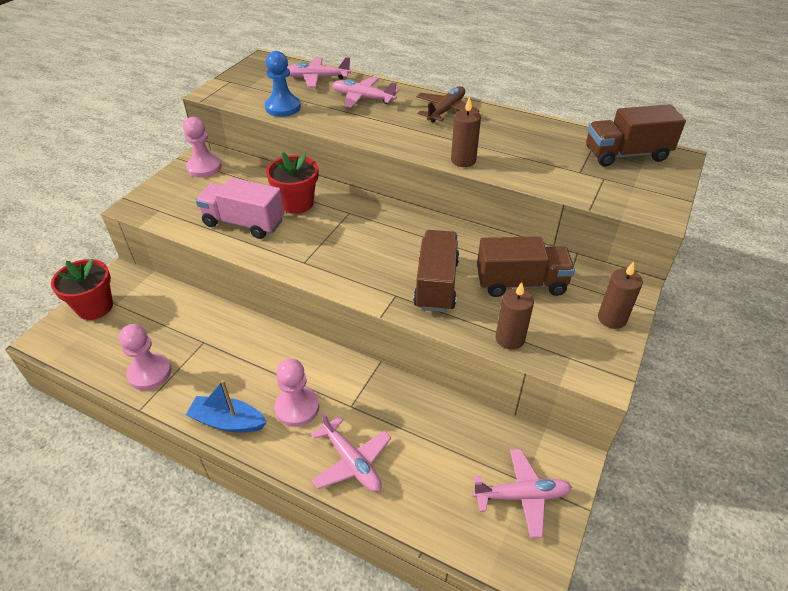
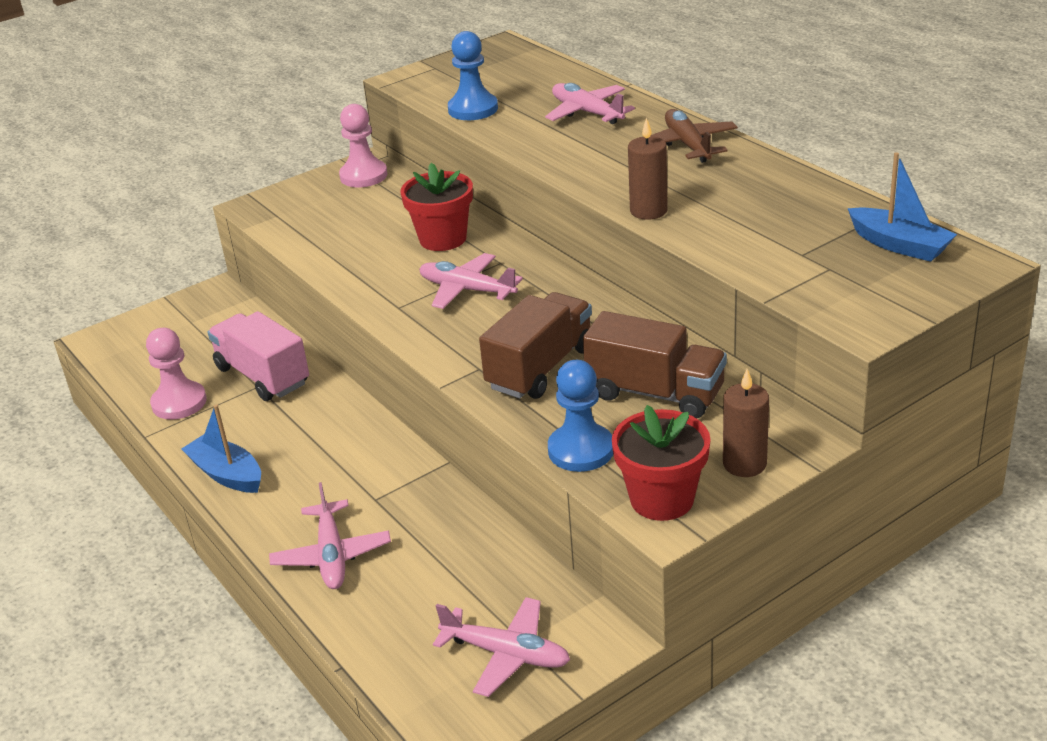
camera: 30 degrees right, 10 degrees down
red flower pot [51,259,113,320] -> red flower pot moved to [612,405,711,521]
pink truck [196,178,284,239] -> pink truck moved to [208,311,309,401]
pink pawn [274,359,319,427] -> none
pink plane [287,57,351,87] -> pink plane moved to [419,253,523,309]
brown plane [416,86,479,123] -> brown plane turned 75 degrees counterclockwise [651,109,738,163]
brown candle [496,282,534,350] -> blue pawn [548,360,613,472]
brown truck [586,104,686,167] -> blue boat [847,152,957,262]

